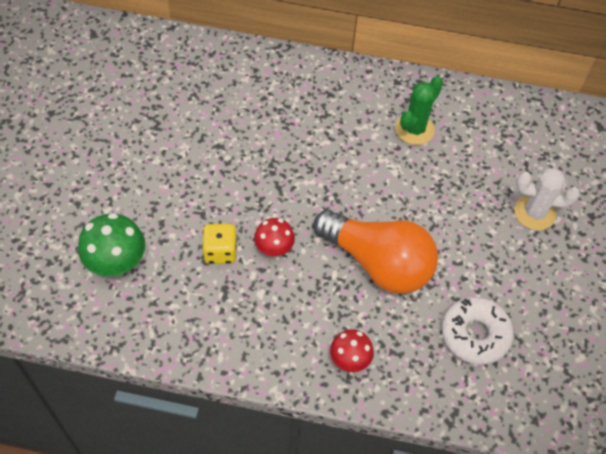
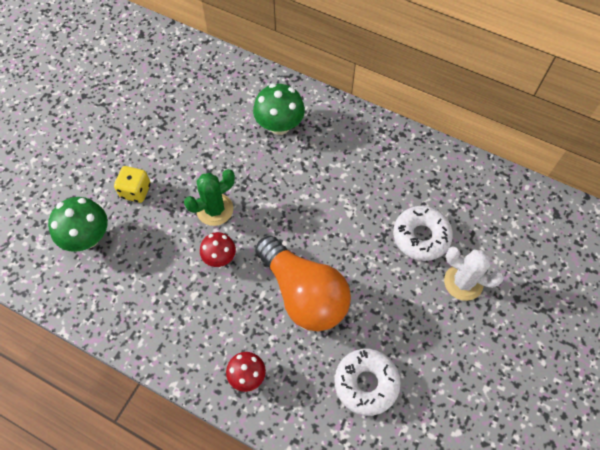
camera: 20 degrees right, 5 degrees up
yellow dice [202,224,237,264] -> yellow dice moved to [114,166,151,203]
green cactus [395,76,443,145] -> green cactus moved to [184,169,235,226]
none -> green mushroom [253,83,305,135]
none -> white donut [393,206,453,261]

